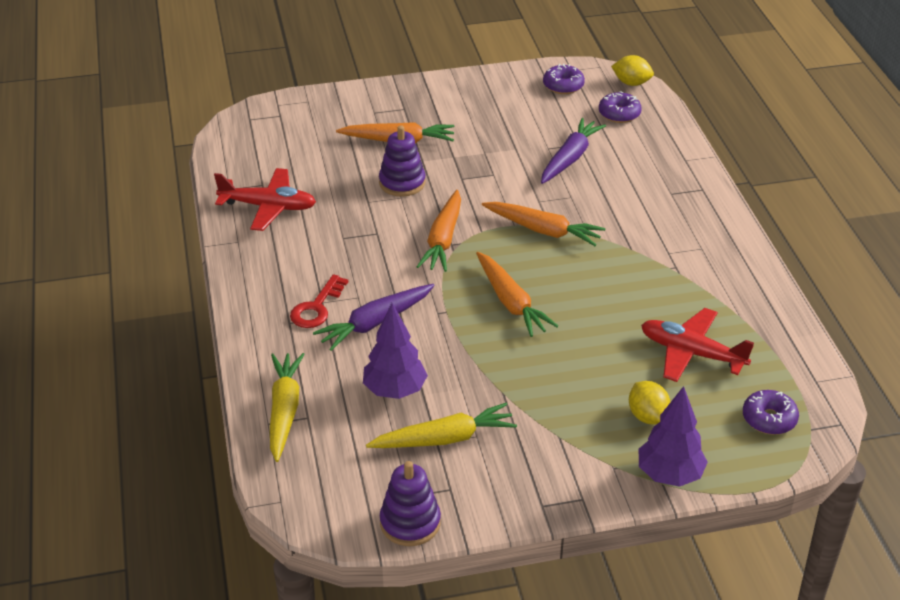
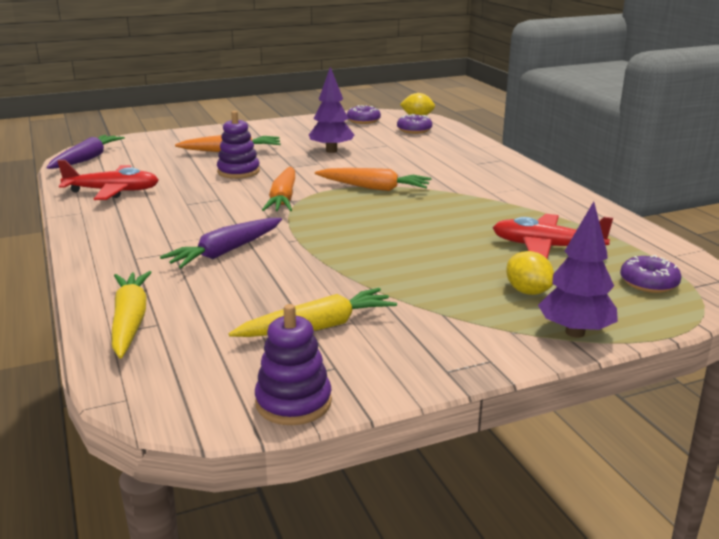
camera: 10 degrees left, 15 degrees down
red key [290,274,348,328] -> none
purple tree [363,303,428,399] -> purple tree moved to [309,67,354,153]
orange carrot [476,252,558,337] -> none
purple carrot [541,118,606,184] -> purple carrot moved to [47,135,125,169]

